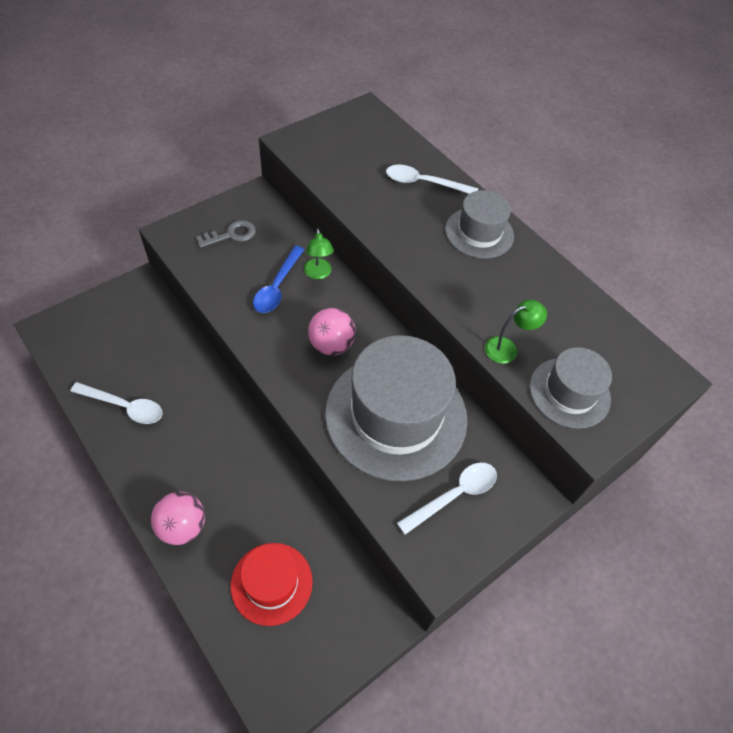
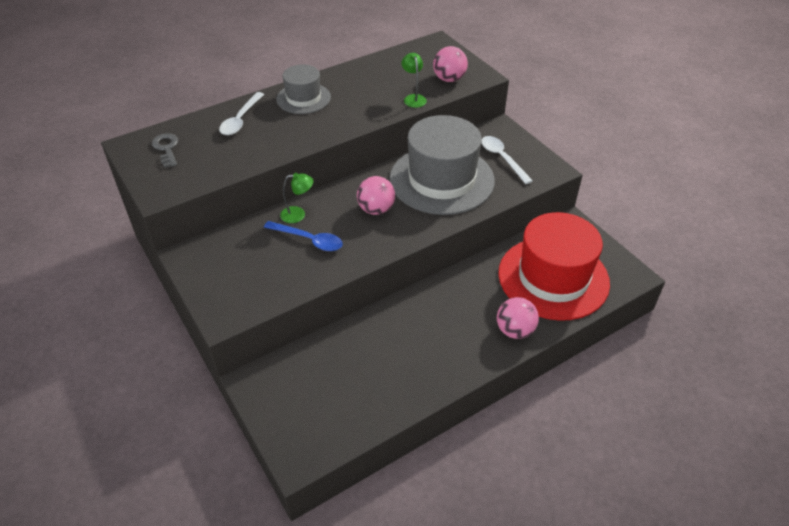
camera: 80 degrees left, 10 degrees down
white spoon [70,382,163,424] -> none
grey key [196,220,256,248] -> grey key moved to [152,133,178,168]
red hat [231,543,313,626] -> red hat [498,212,610,321], size x1.87
grey hat [530,347,612,429] -> pink ball [433,46,468,82]

